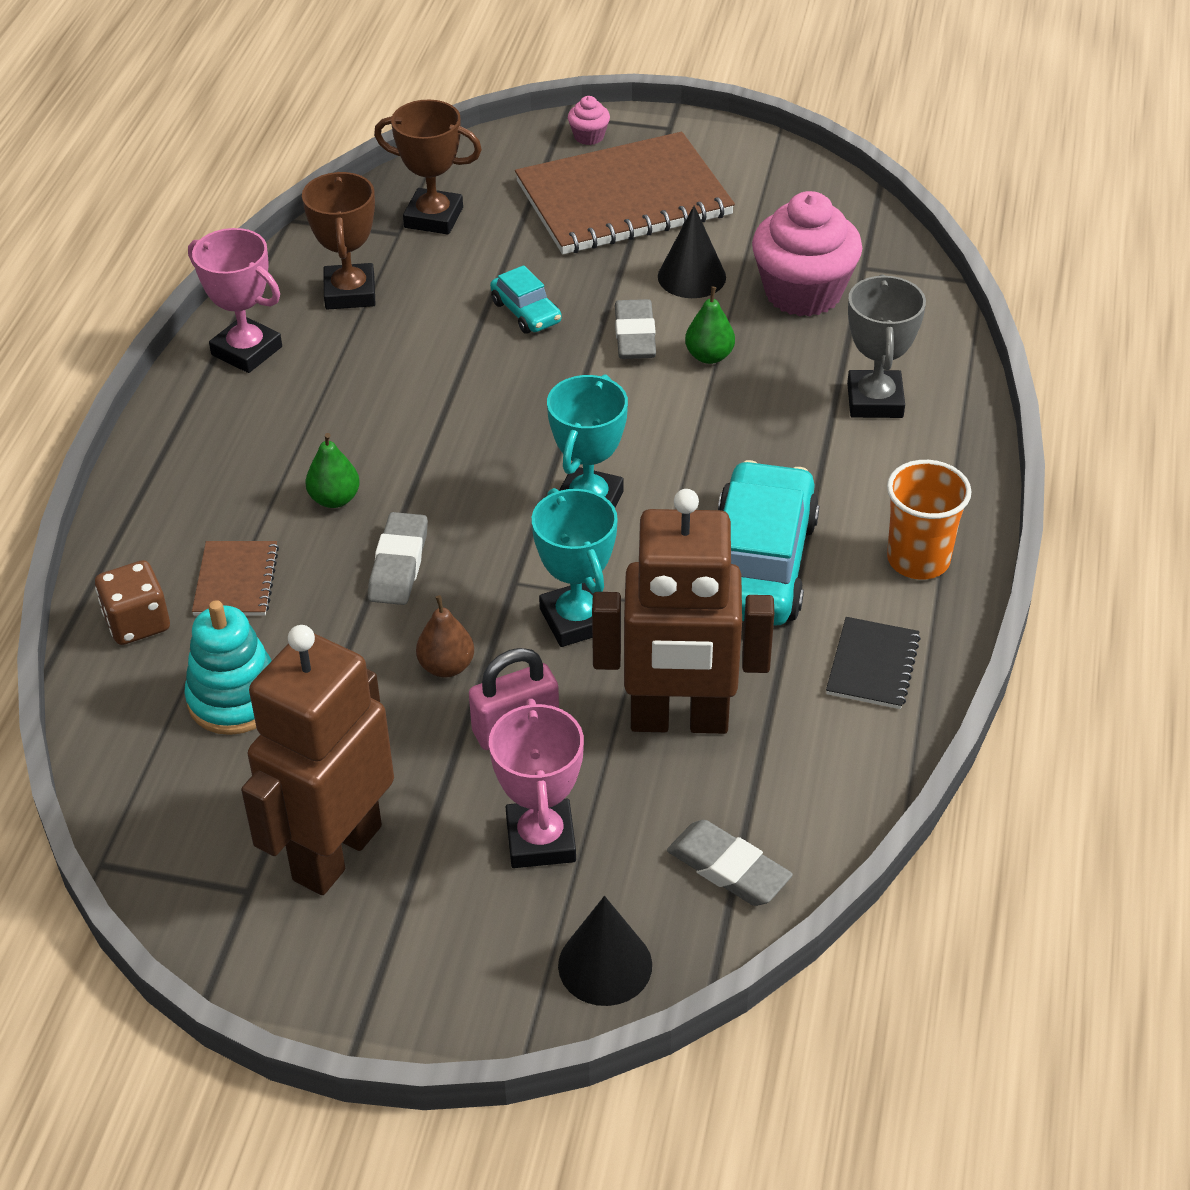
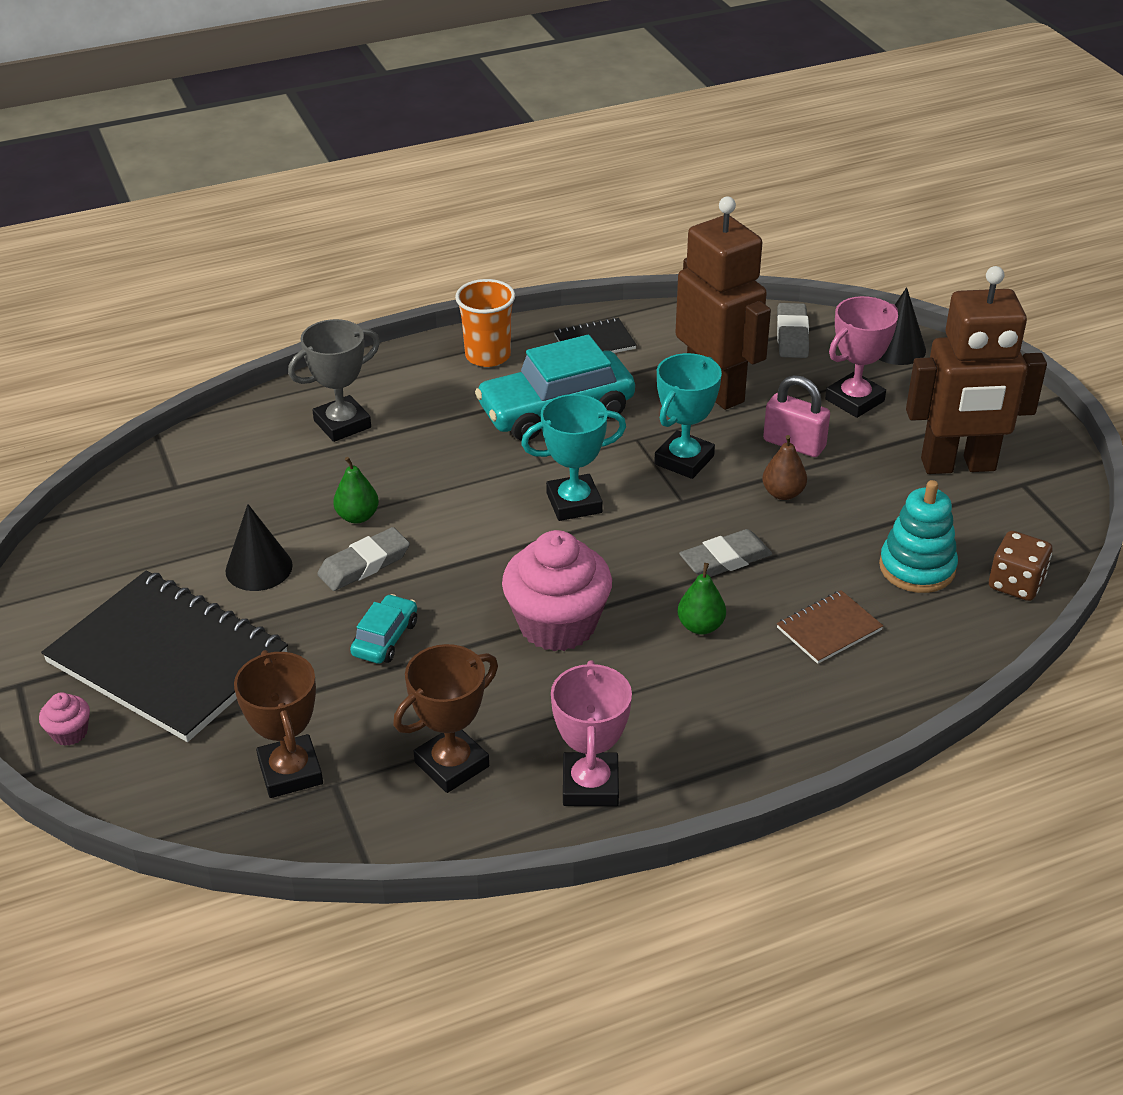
camera: 125 degrees left, 5 degrees down
brown dice [95,560,170,645] -> brown dice moved to [989,531,1052,601]
brown notebook [515,132,735,254] -> black notebook [41,571,288,742]
pink cupcake [752,191,862,317] -> pink cupcake moved to [502,530,612,651]

